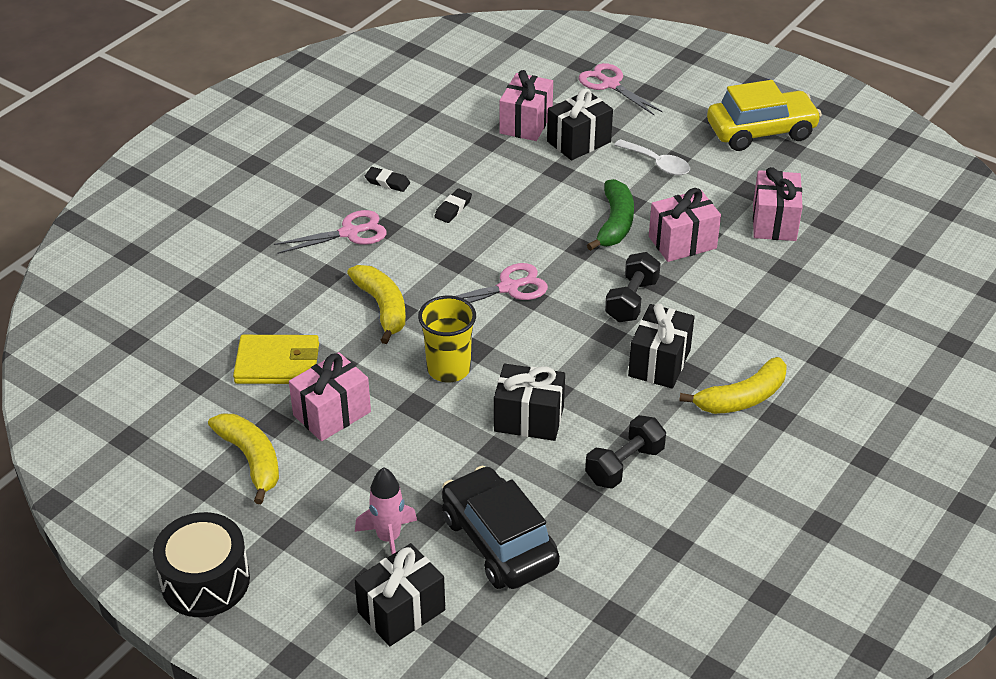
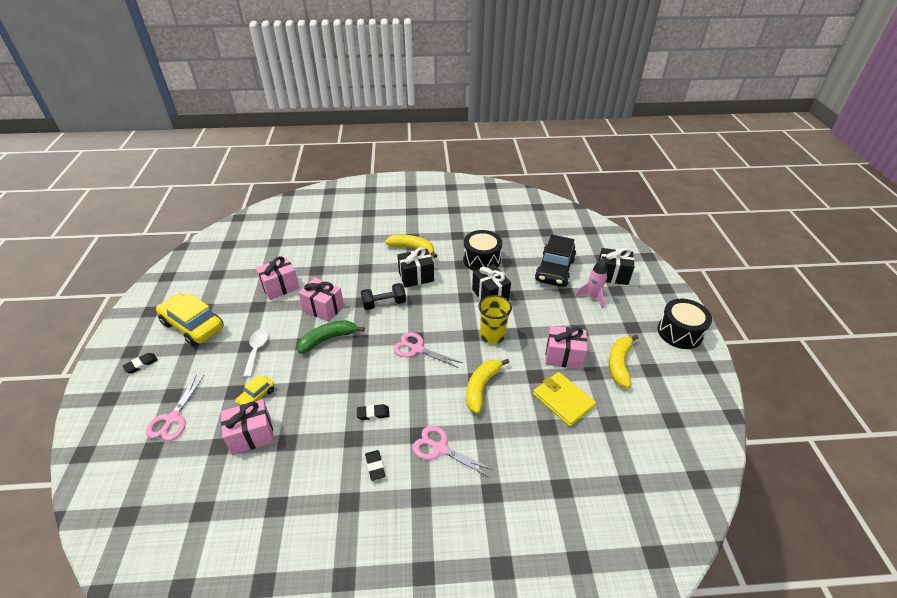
camera: 130 degrees left, 0 degrees up
black gift [547,88,613,160] -> yellow car [235,375,275,405]
black dumbbell [585,415,666,489] -> black drum [463,230,503,271]
none -> black eraser [123,353,158,373]

